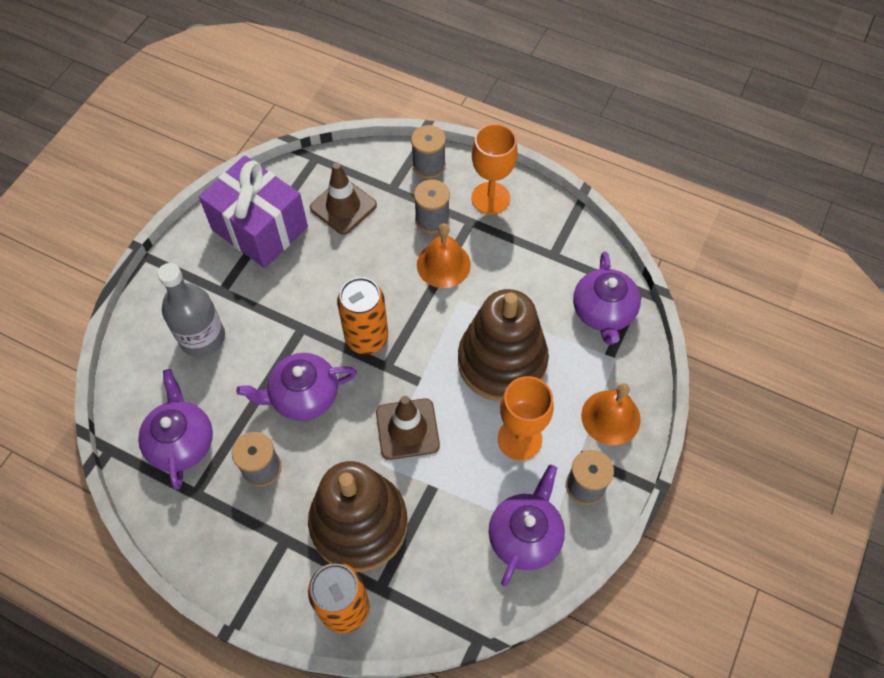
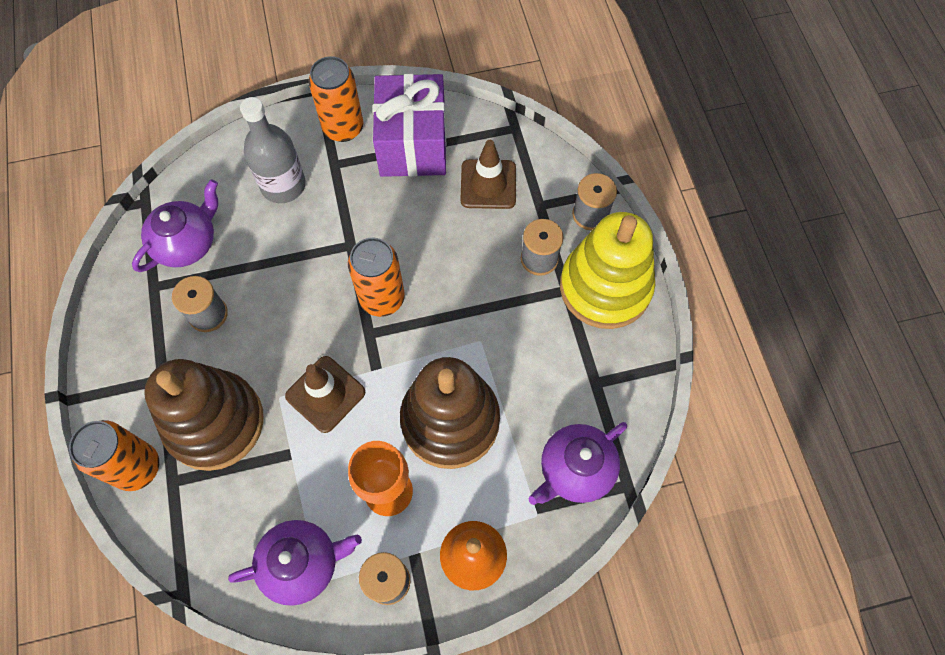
camera: 50 degrees right, 5 degrees up
purple teapot [236,353,357,421] -> none
orange bell [417,223,471,288] -> none
orange goblet [472,124,517,214] -> yellow stacking toy [560,212,655,329]
none -> orange can [309,56,363,142]

